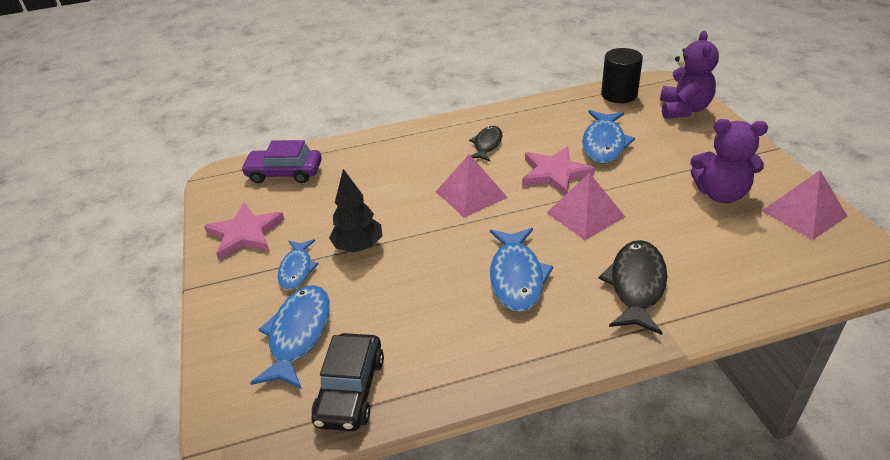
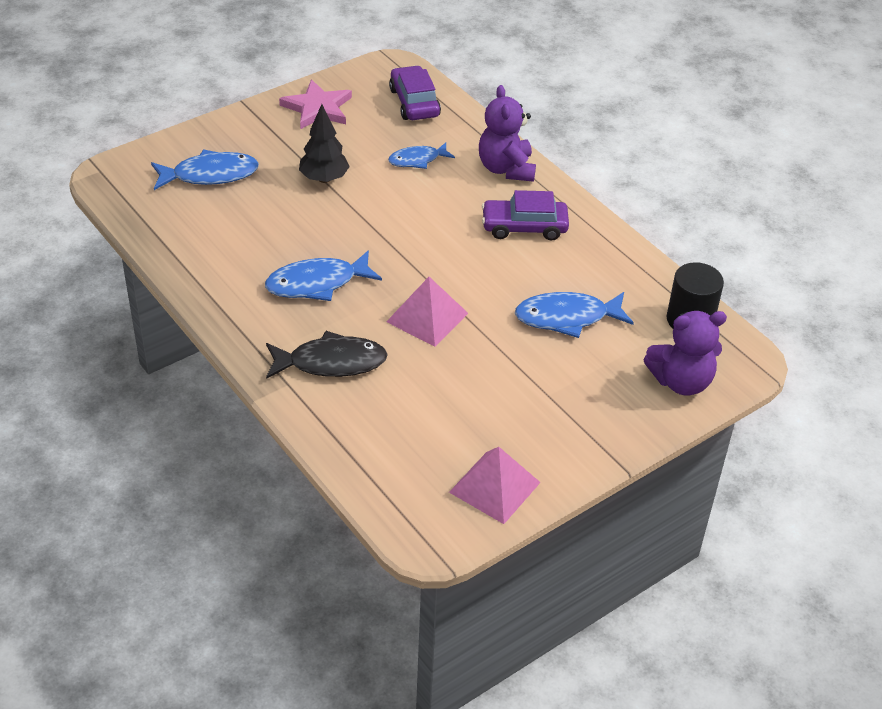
camera: 65 degrees right, 5 degrees up
blue fish [278,239,319,290] -> blue fish moved to [388,142,455,169]
black car [311,333,384,431] -> none
pink pyramid [436,154,508,218] -> none
black fish [469,126,502,161] -> purple car [482,190,569,241]
pink star [522,146,595,195] -> none
purple teddy bear [690,119,768,203] -> purple teddy bear moved to [479,85,536,182]

